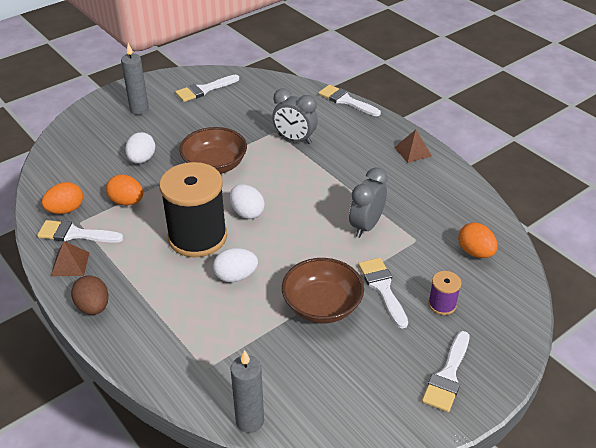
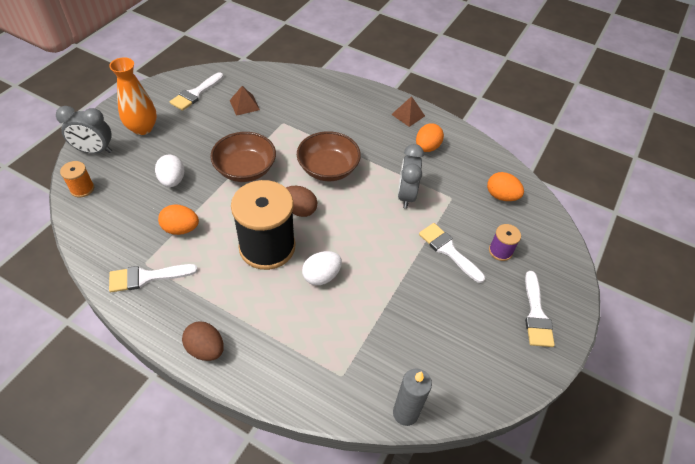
camera: 25 degrees left, 10 degrees up
orange egg [42,182,83,214] -> orange egg moved to [416,124,444,152]
brown pyramid [51,241,90,276] -> brown pyramid moved to [230,86,260,116]
grey candle [121,43,149,115] -> orange vase [109,57,157,135]
white egg [230,184,265,219] -> brown egg [286,186,317,217]
grey clock [272,88,318,144] -> grey clock moved to [56,106,112,154]
brown bowl [282,258,364,323] -> brown bowl moved to [297,131,361,181]
white brush [318,85,381,116] -> none
none -> orange spool [60,161,94,197]

